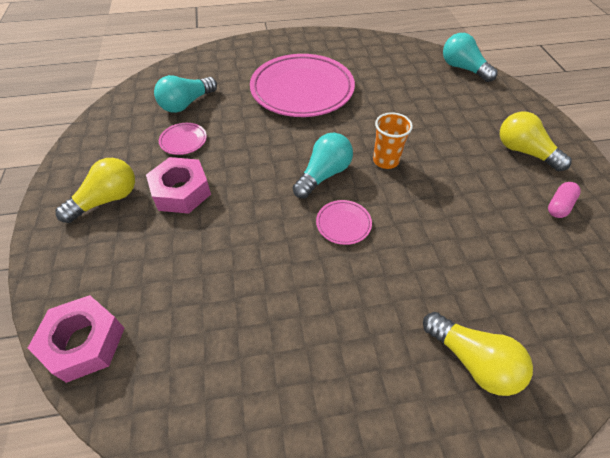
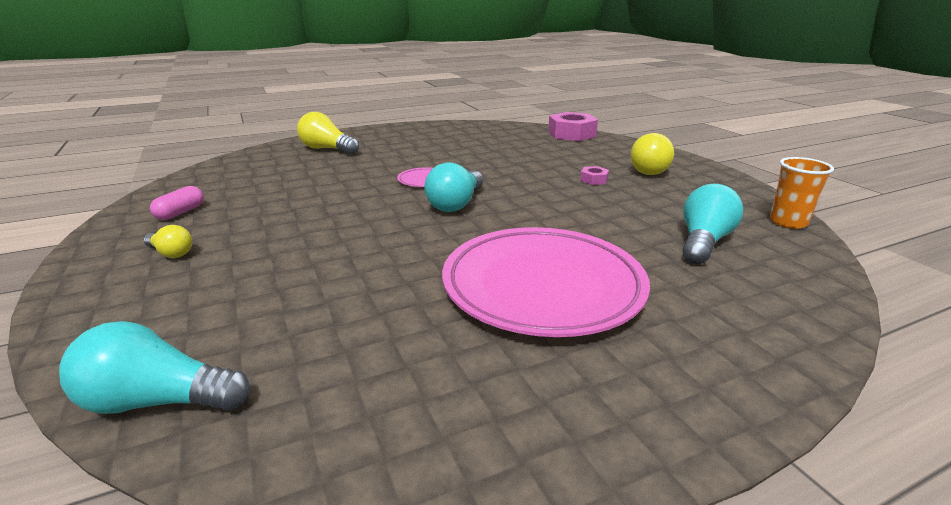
camera: 165 degrees right, 25 degrees down
pink nut [146,157,211,214] -> pink nut [580,166,609,185], size x0.46
pink plate [159,123,207,155] -> none
orange cup [373,113,413,169] -> orange cup moved to [770,157,834,229]
turquoise light bulb [443,33,498,82] -> turquoise light bulb turned 150 degrees clockwise [59,321,250,414]
yellow light bulb [500,112,572,171] -> yellow light bulb [144,225,192,258], size x0.57

